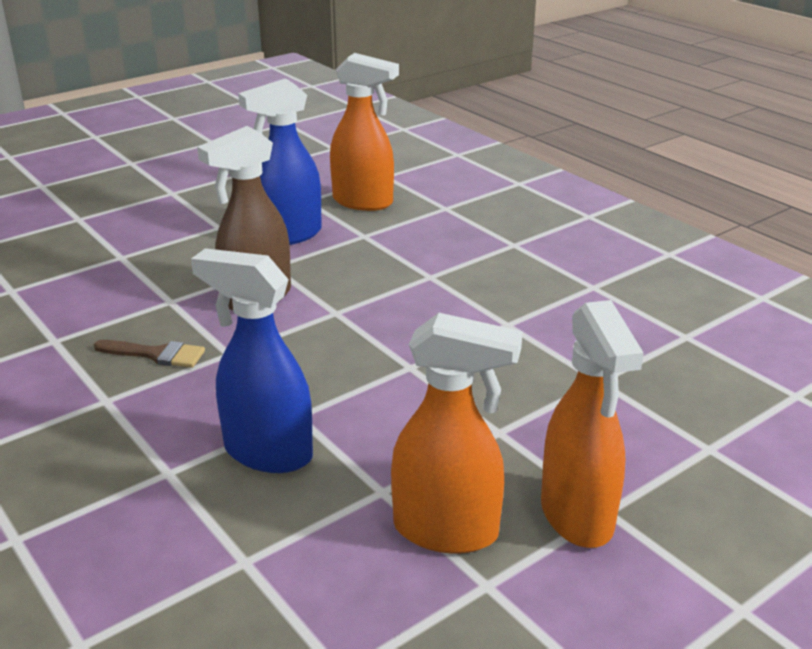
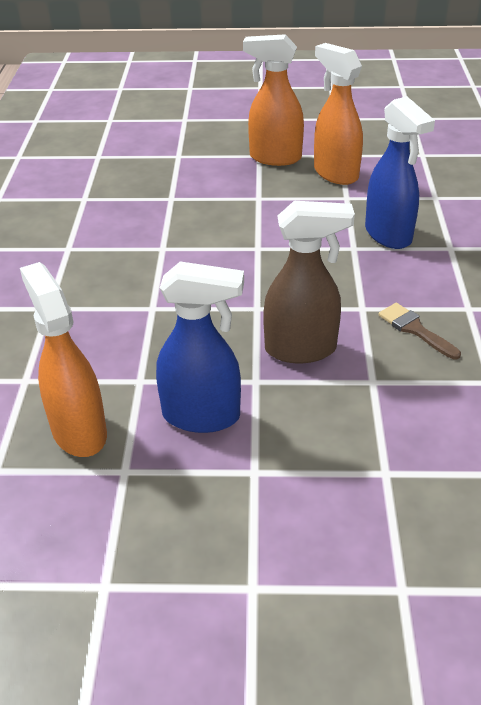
camera: 140 degrees left, 10 degrees up
orange spray bottle [541,300,644,548] -> orange spray bottle turned 105 degrees counterclockwise [243,34,304,166]

